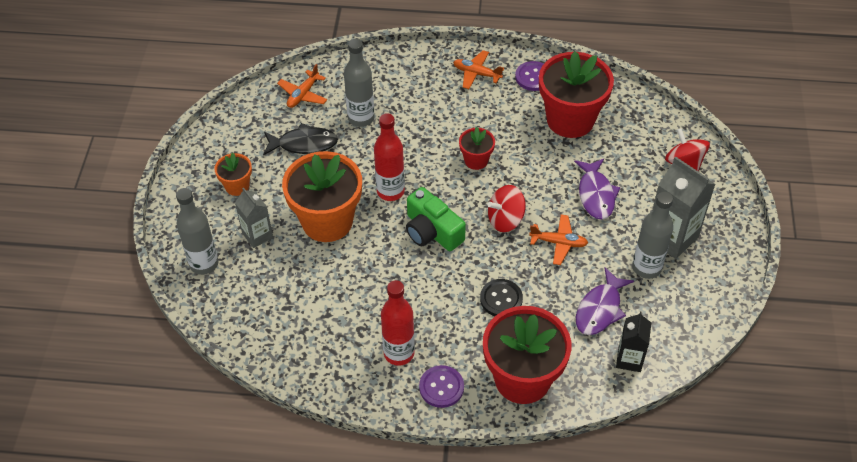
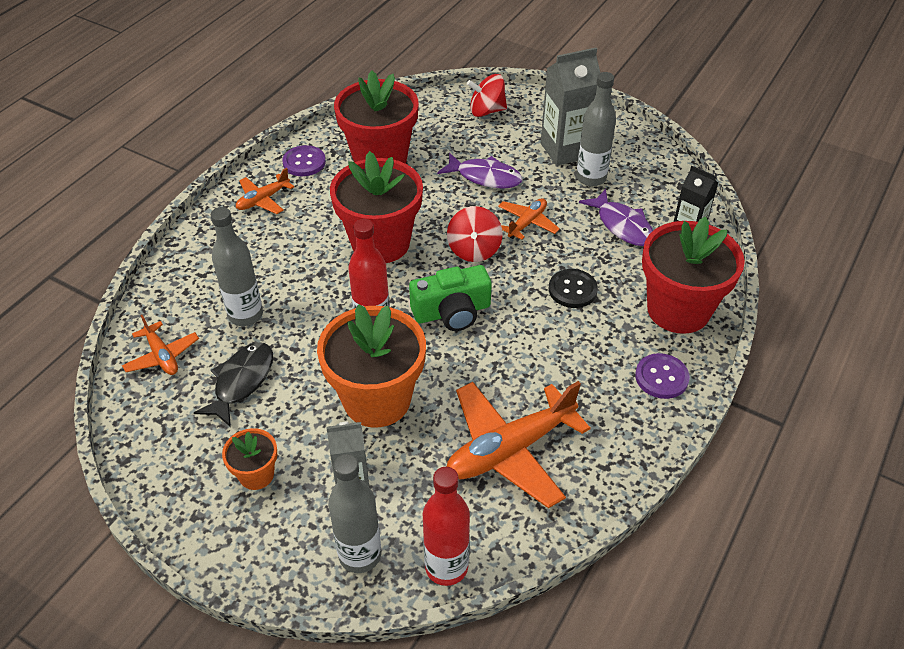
camera: 65 degrees left, 5 degrees down
red bottle [381,280,415,366] -> red bottle moved to [423,467,470,586]
red flower pot [459,127,495,170] -> red flower pot [330,151,423,263], size x2.07
none -> orange plane [447,381,591,508]

